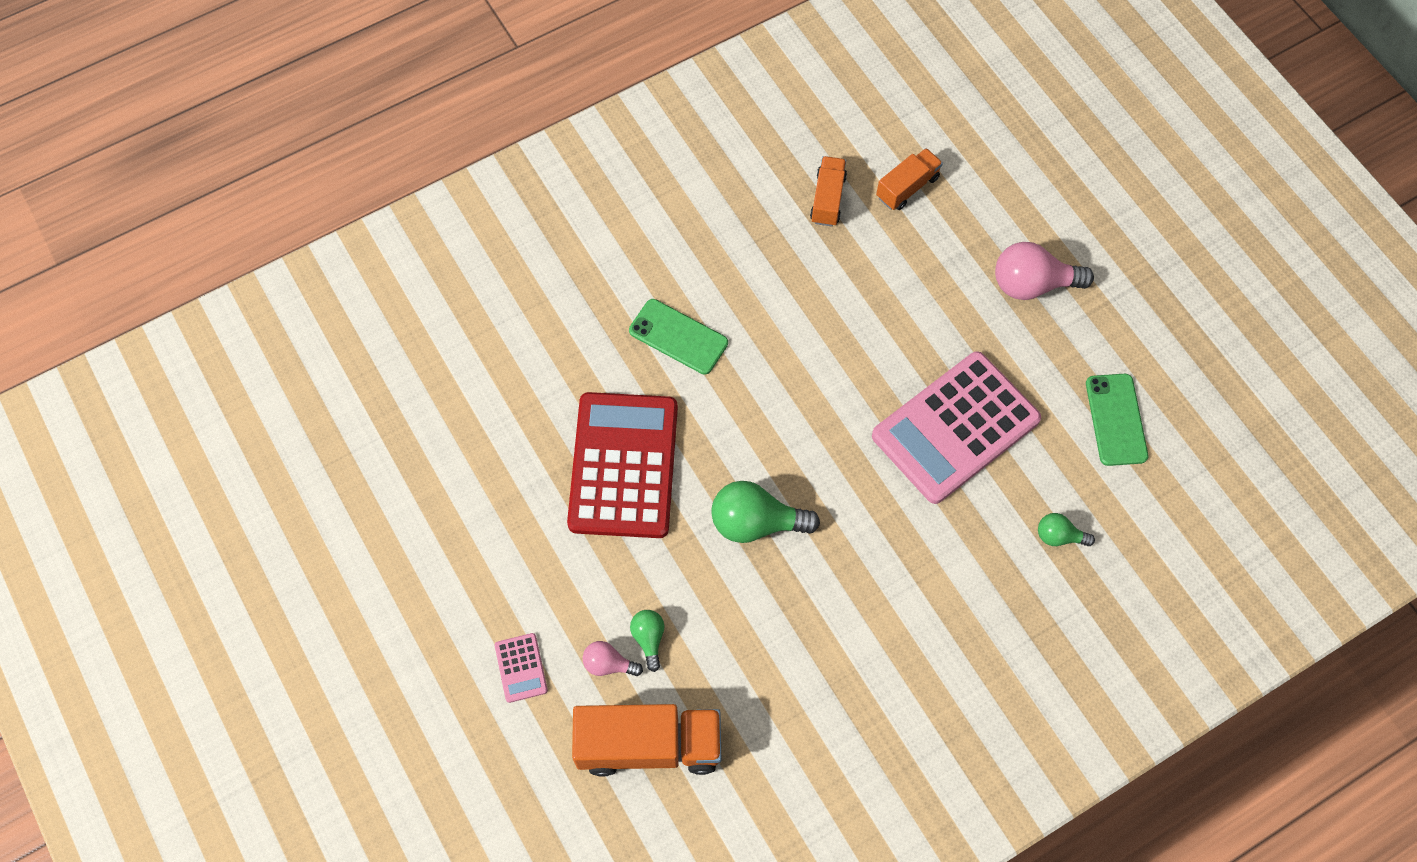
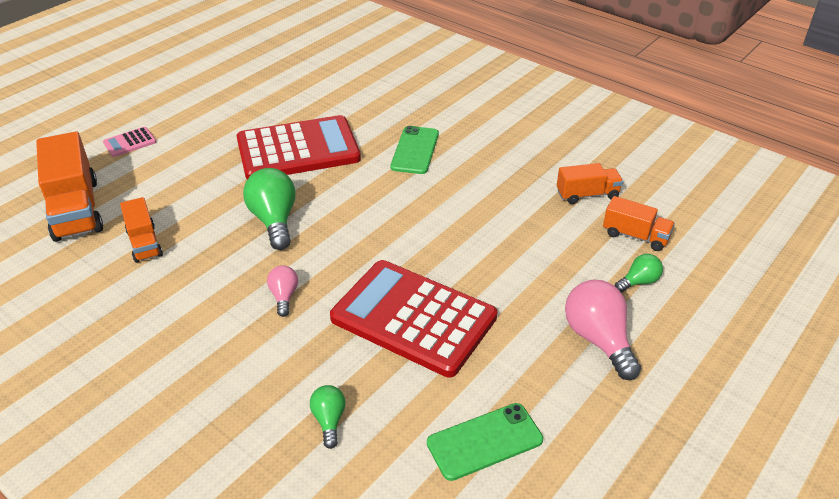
camera: 70 degrees right, 25 degrees down
pink light bulb [583,641,643,676] -> pink light bulb moved to [267,265,298,317]
green light bulb [630,610,664,672] -> green light bulb moved to [615,254,663,292]
pink calculator [872,351,1041,504] -> red calculator [330,260,497,377]
none -> orange truck [120,197,163,263]

